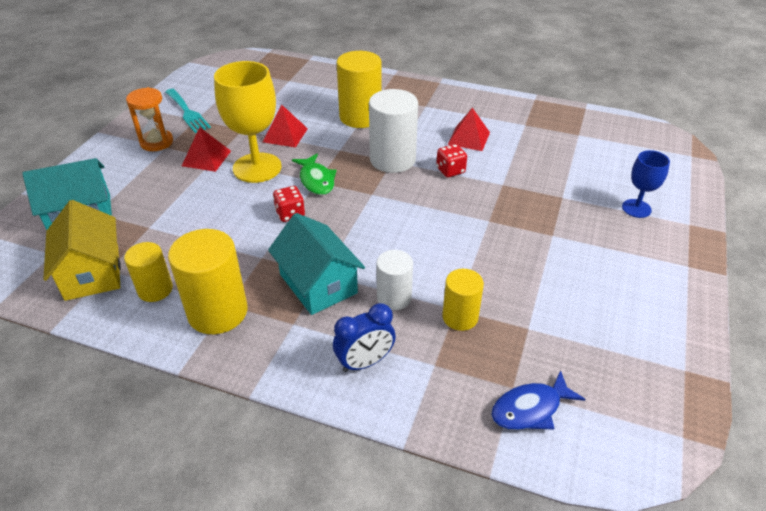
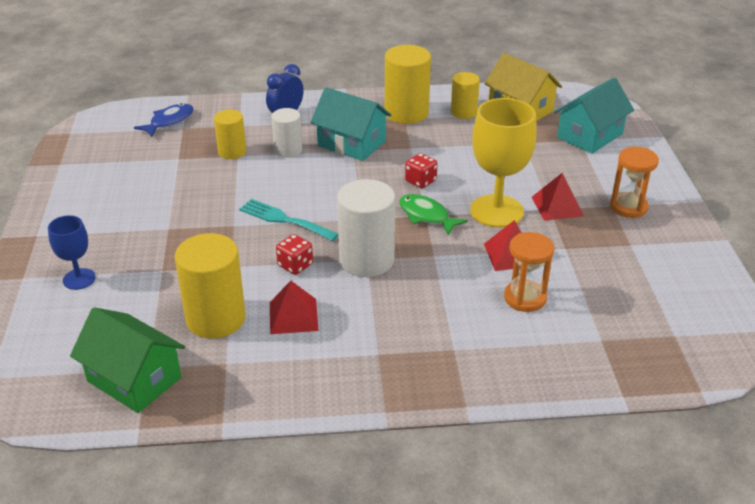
camera: 155 degrees right, 5 degrees down
turquoise fork [165,89,211,133] -> turquoise fork moved to [239,199,338,241]
yellow cylinder [337,51,382,128] -> yellow cylinder moved to [175,233,246,338]
none -> green house [70,307,185,413]
none -> orange hourglass [504,232,554,312]

